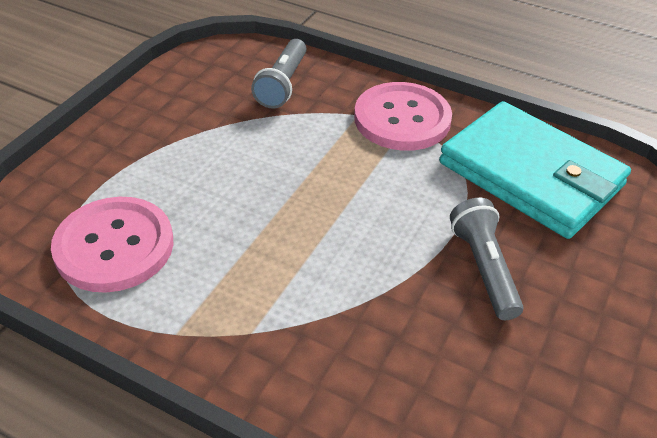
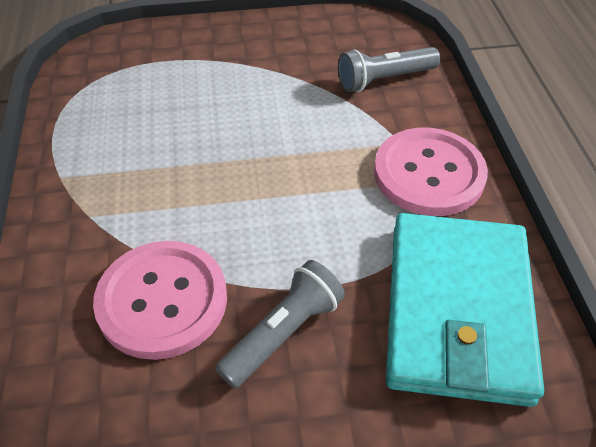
camera: 55 degrees right, 5 degrees up
pink button [51,197,174,293] -> pink button moved to [93,241,227,360]

